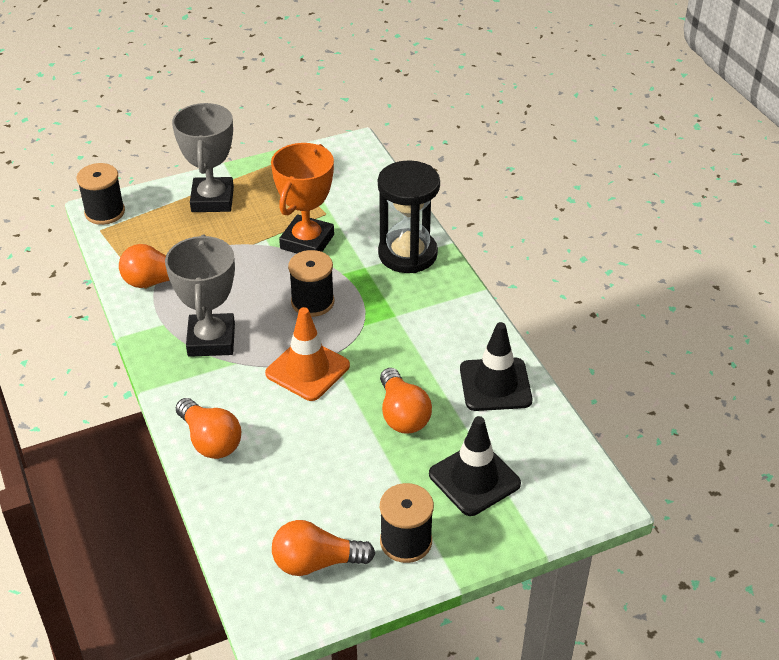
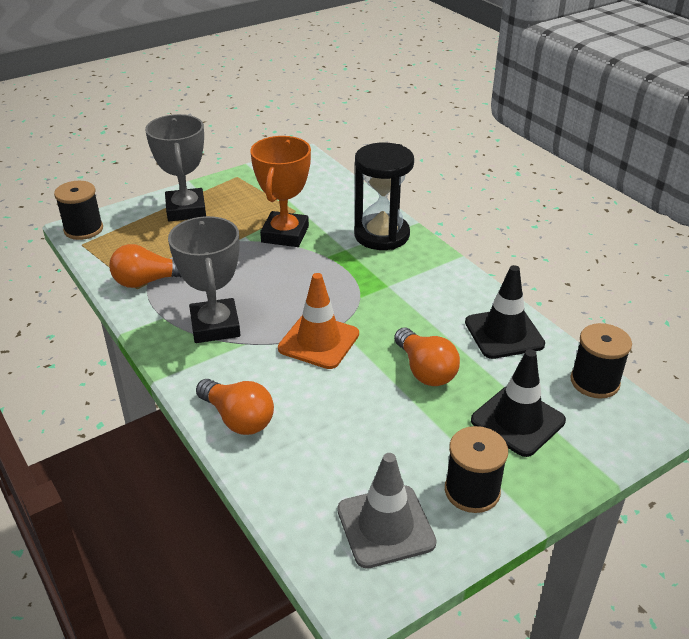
camera: 10 degrees left, 5 degrees down
orange light bulb [272,520,375,576] -> grey traffic cone [337,453,437,569]
black spool [288,250,334,317] -> black spool moved to [570,323,632,399]

